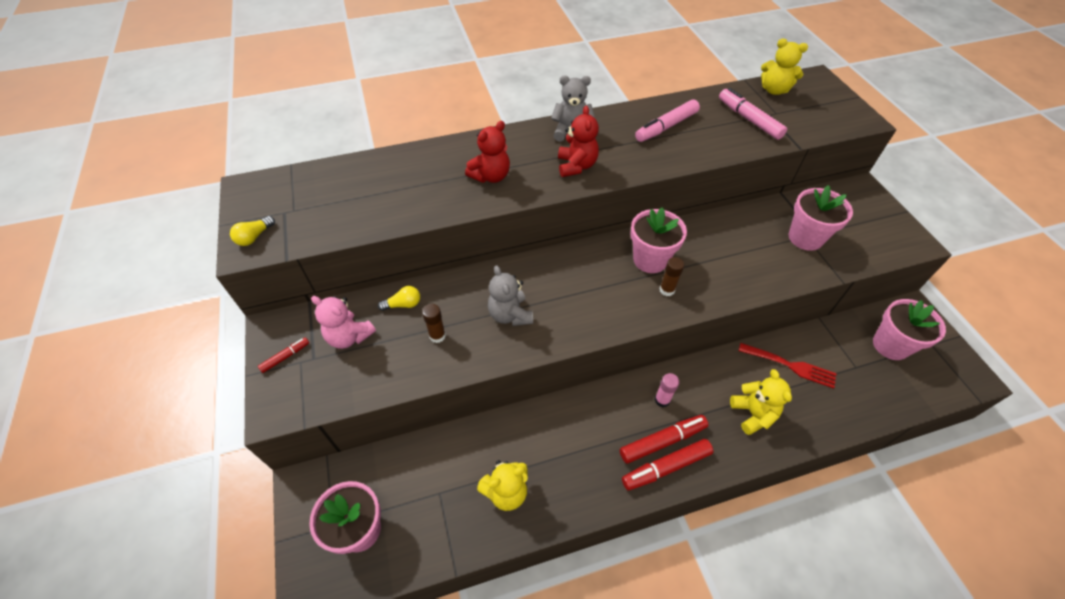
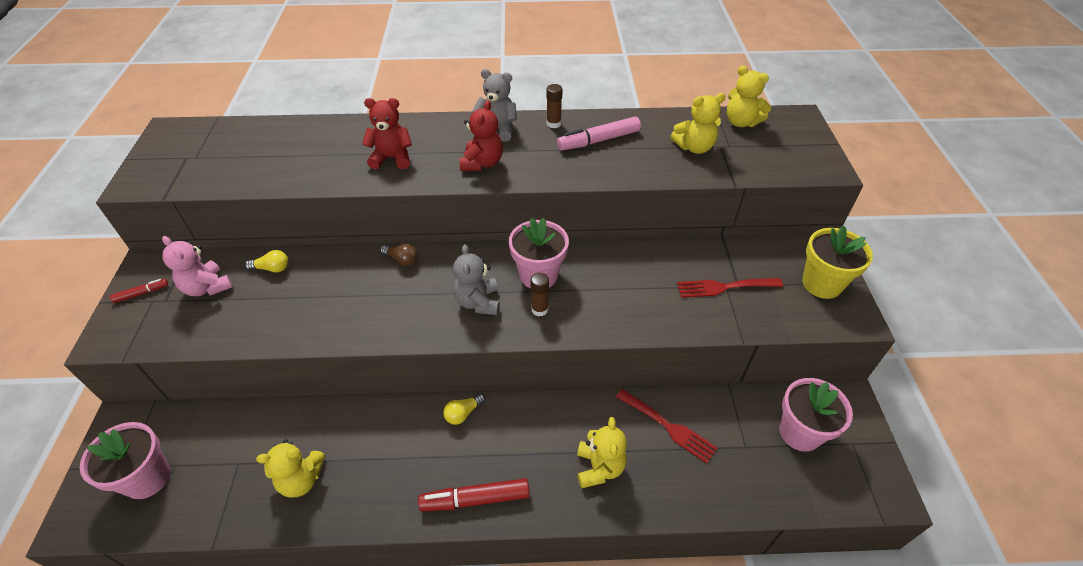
camera: 15 degrees right, 5 degrees down
yellow light bulb [230,216,275,246] -> yellow light bulb moved to [443,393,485,425]
brown glue stick [422,304,446,343] -> brown glue stick moved to [546,84,563,128]
red teddy bear [465,121,510,183] -> red teddy bear turned 150 degrees counterclockwise [362,98,412,169]
grey teddy bear [488,265,533,326] -> grey teddy bear moved to [453,244,500,315]
red marker [620,415,708,464] -> none
pink glue stick [655,373,680,407] -> none
pink marker [719,88,787,140] -> yellow teddy bear [671,93,726,154]
pink flower pot [789,185,853,251] -> red fork [677,278,783,298]
none -> brown light bulb [380,244,418,266]
none -> yellow flower pot [802,225,873,299]

